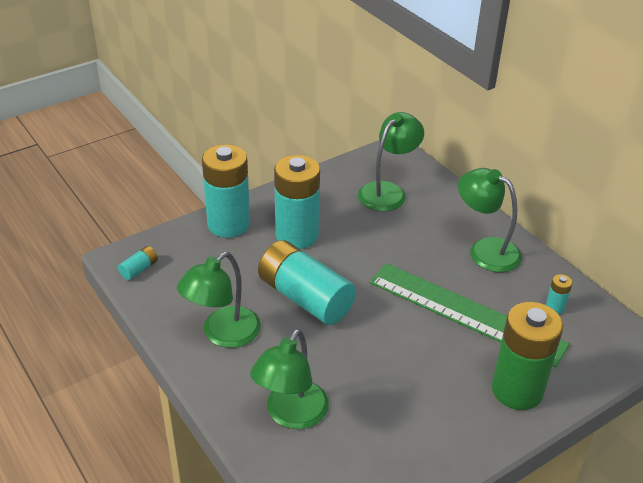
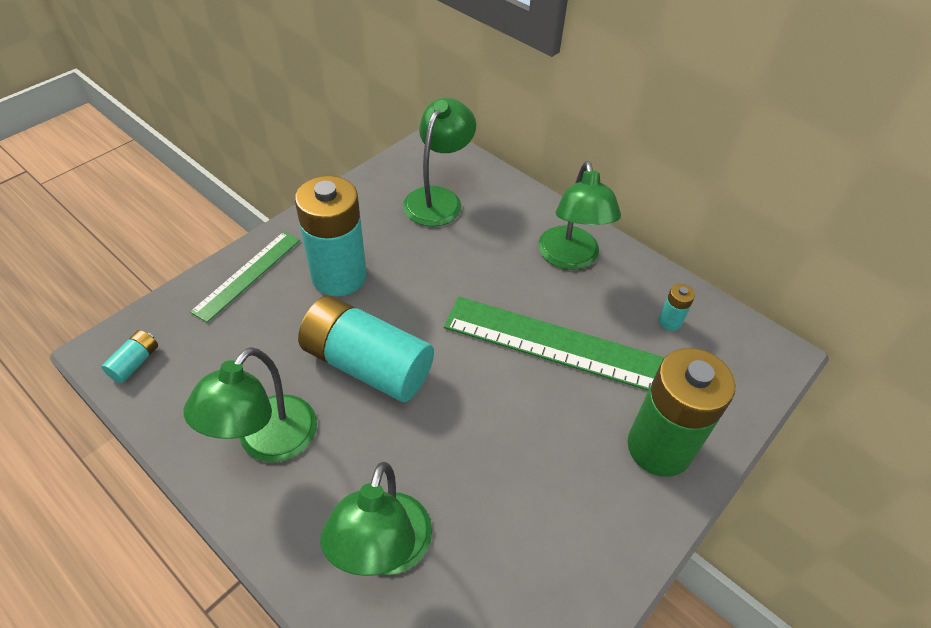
camera: 15 degrees left, 10 degrees up
turquoise battery [202,144,250,238] -> green ruler [190,232,300,323]
green lamp [458,168,522,272] -> green lamp turned 120 degrees counterclockwise [538,161,621,270]

